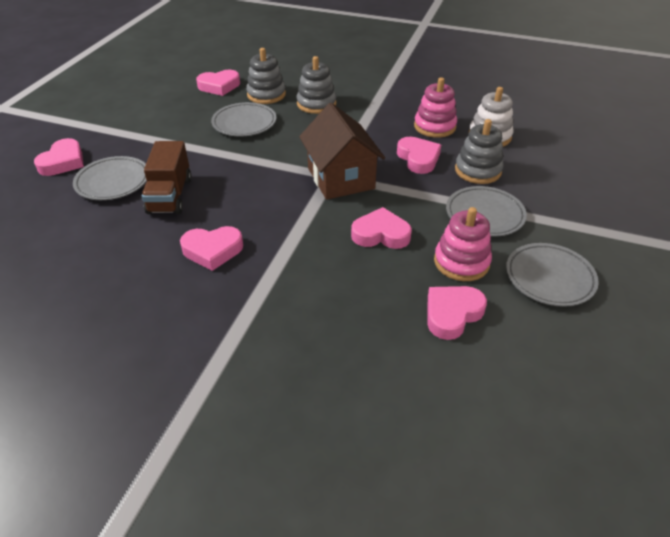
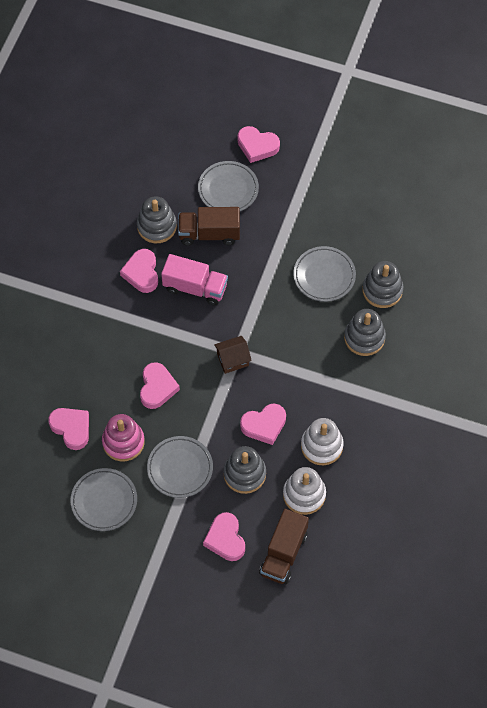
camera: 90 degrees right, 20 degrees up
pink heart [196,70,240,96] -> pink heart moved to [203,512,245,561]
brown house [299,103,385,200] -> brown house [214,336,252,374], size x0.52
pink stacking toy [414,77,457,138] -> white stacking toy [301,418,344,465]
none -> grey stacking toy [137,196,177,243]
none -> pink truck [161,254,228,306]
none -> brown truck [259,509,309,584]

